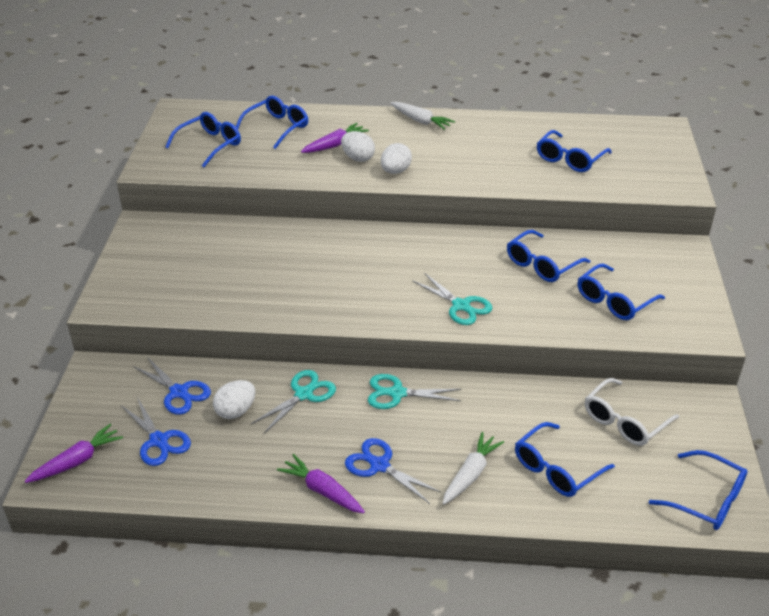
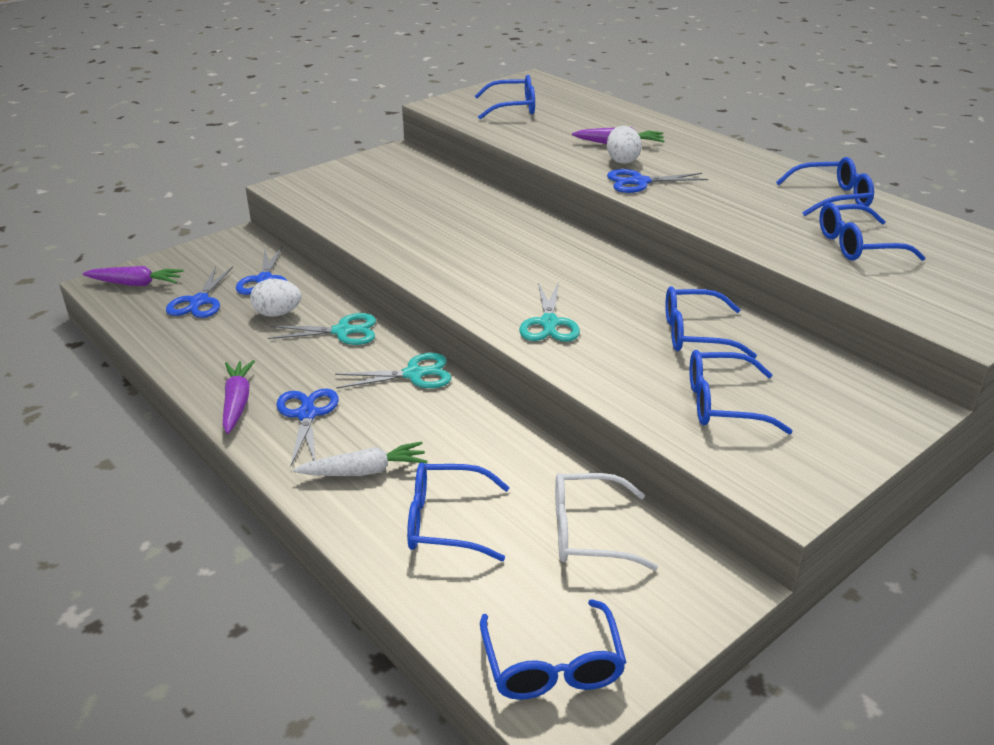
camera: 45 degrees right, 5 degrees down
blue glasses [236,96,308,149] -> blue glasses moved to [776,157,874,216]
turquoise scissors [368,374,461,409] -> turquoise scissors turned 120 degrees clockwise [335,353,451,389]
white egg [381,143,412,174] -> blue scissors [607,169,708,193]
white carrot [390,102,455,130] -> none

